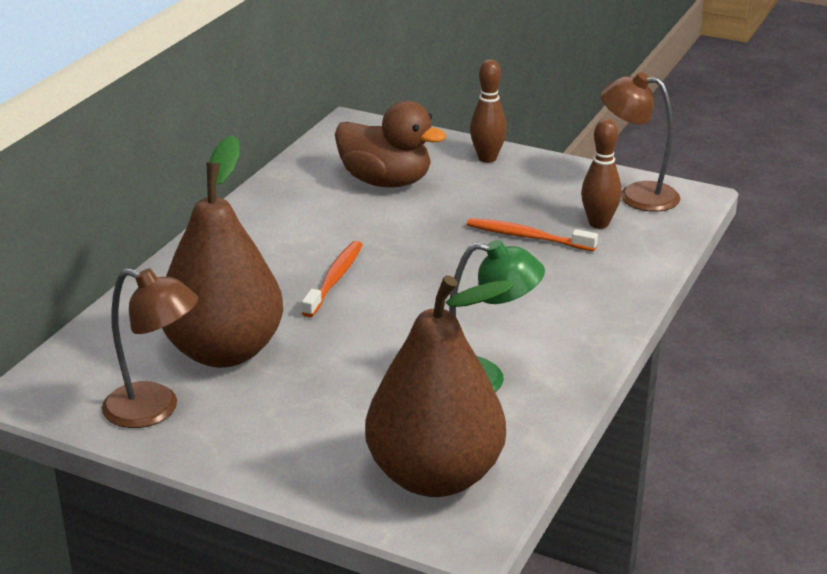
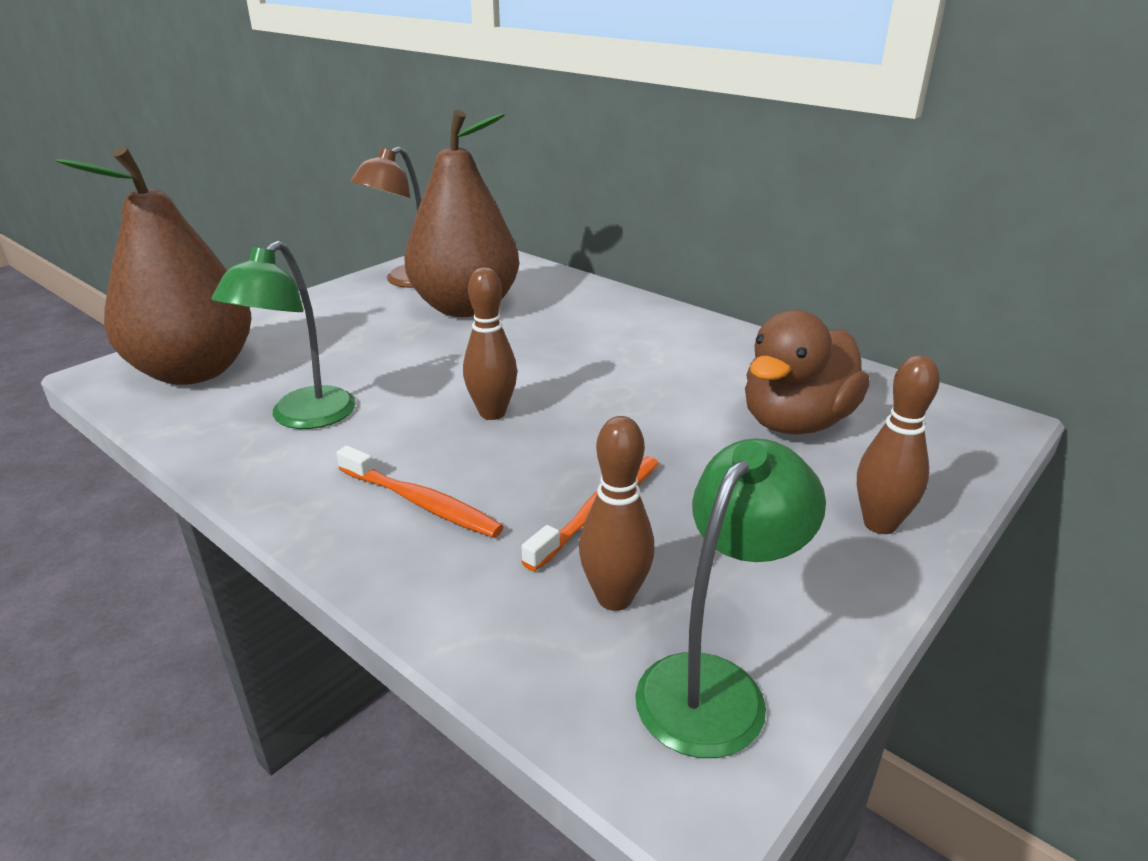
camera: 105 degrees right, 0 degrees up
orange toothbrush [302,241,363,318] -> orange toothbrush moved to [336,446,504,538]
brown lamp [601,72,680,212] -> green lamp [635,438,826,758]
none -> brown bowling pin [463,267,517,420]

